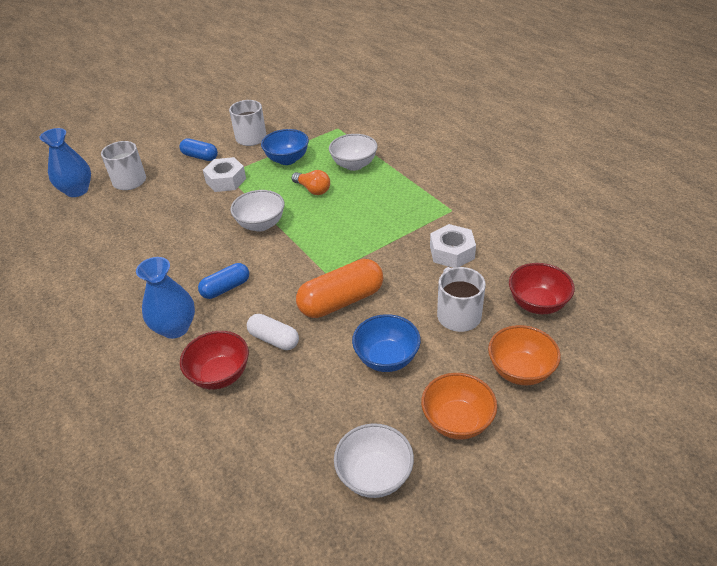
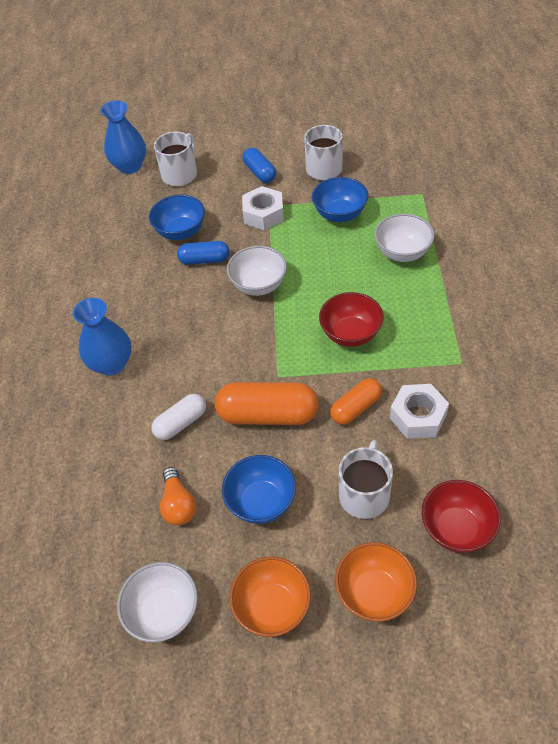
camera: 35 degrees right, 10 degrees up
red bowl [180,331,249,389] -> red bowl moved to [319,292,384,347]
blue capsule [198,263,249,299] -> blue capsule moved to [177,241,230,265]
white capsule [247,314,299,350] -> white capsule turned 75 degrees clockwise [151,394,206,440]
orange light bulb [292,170,330,195] -> orange light bulb moved to [160,467,197,525]
none -> blue bowl [149,195,205,240]
none -> orange capsule [330,378,382,425]

